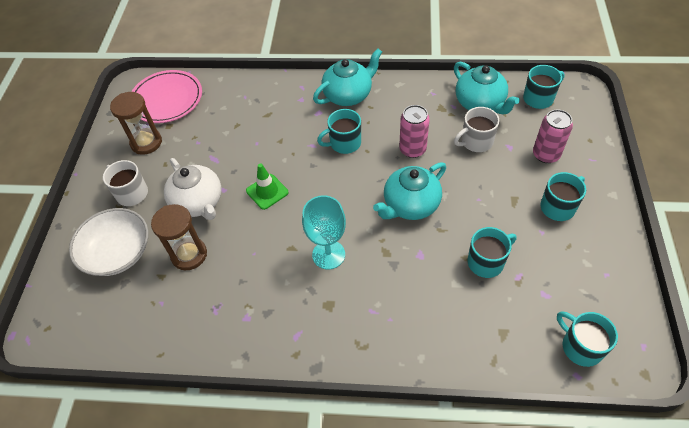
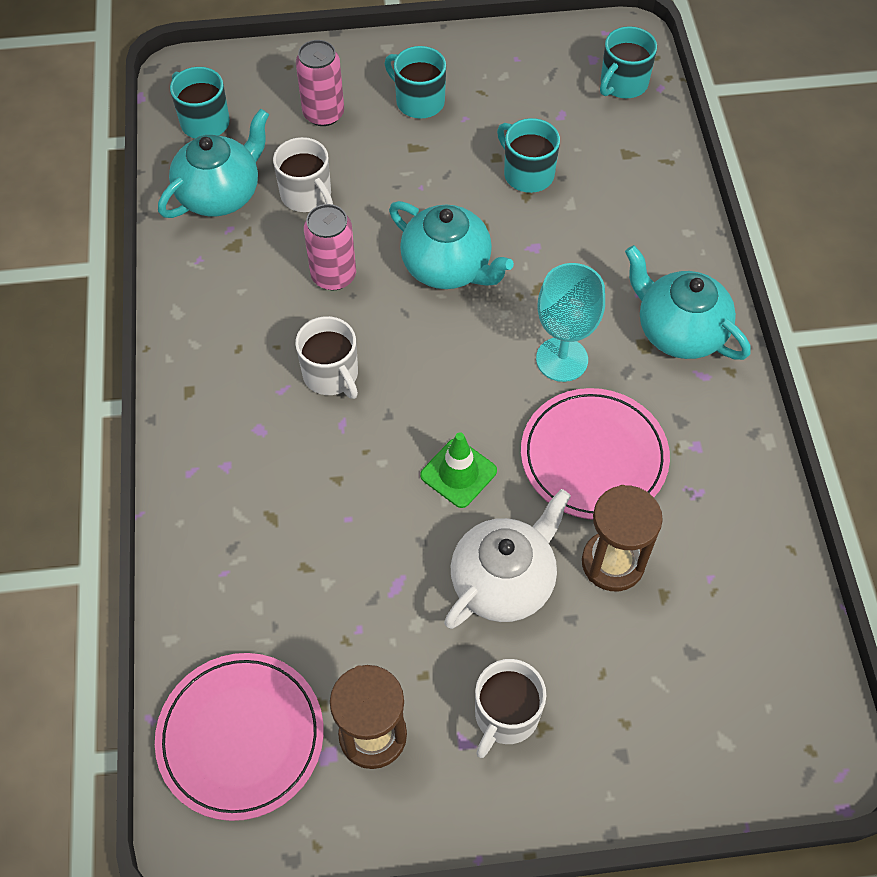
camera: 105 degrees left, 5 degrees up
white bowl [69,208,149,276] -> none
turquoise teapot [313,48,382,106] -> turquoise teapot moved to [625,245,751,360]
turquoise mug [317,109,361,154] -> white mug [295,316,358,399]
none -> pink plate [521,388,670,520]

